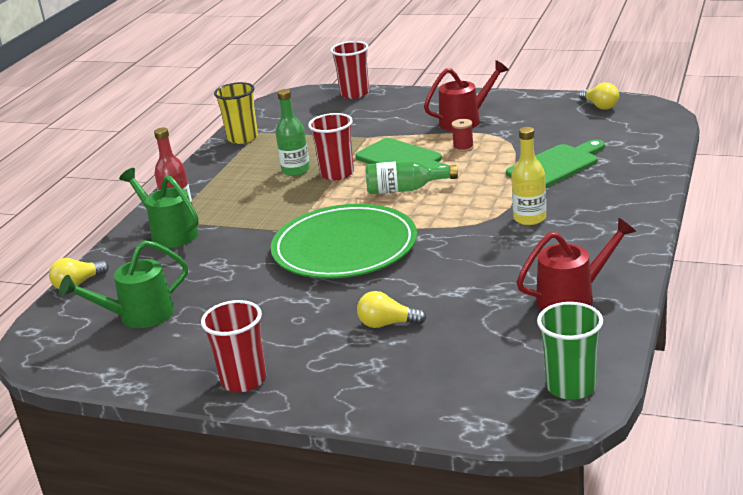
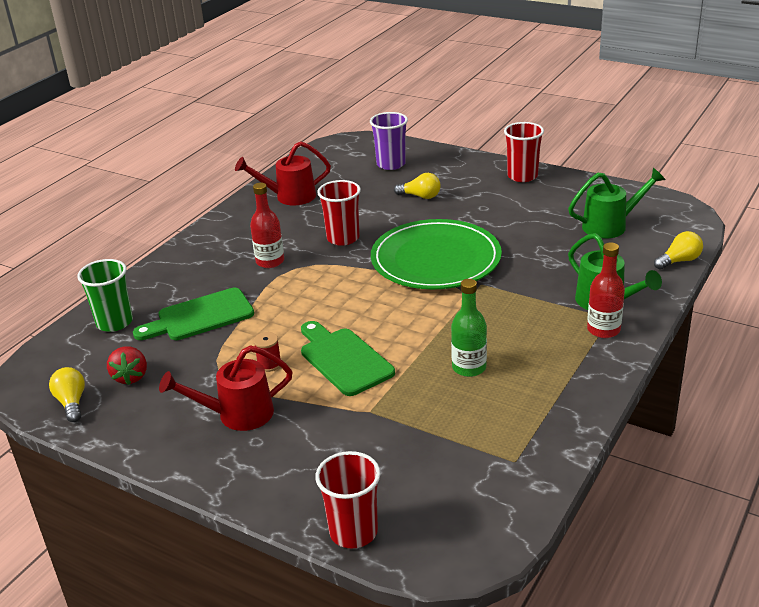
camera: 170 degrees left, 5 degrees up
yellow cup [214,82,258,144] -> none
red cup [308,113,354,180] -> red cup moved to [317,180,361,246]
green bottle [365,160,458,194] -> none
yellow bottle [511,127,546,225] -> red bottle [250,183,284,268]
green cup [537,302,603,400] -> green cup moved to [77,259,133,332]
none -> red strawberry [107,346,147,385]
none -> purple cup [370,112,408,170]

